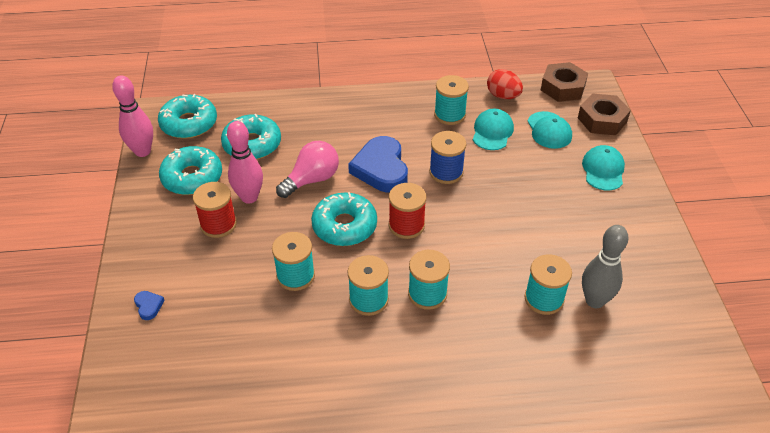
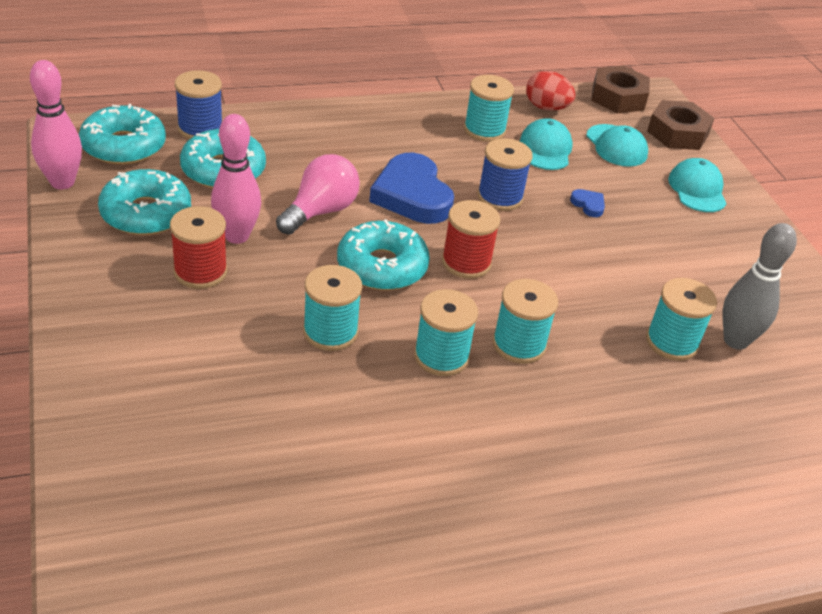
camera: 15 degrees left, 5 degrees down
blue heart [134,291,165,320] -> blue heart moved to [570,189,605,217]
none -> blue spool [175,70,222,139]

